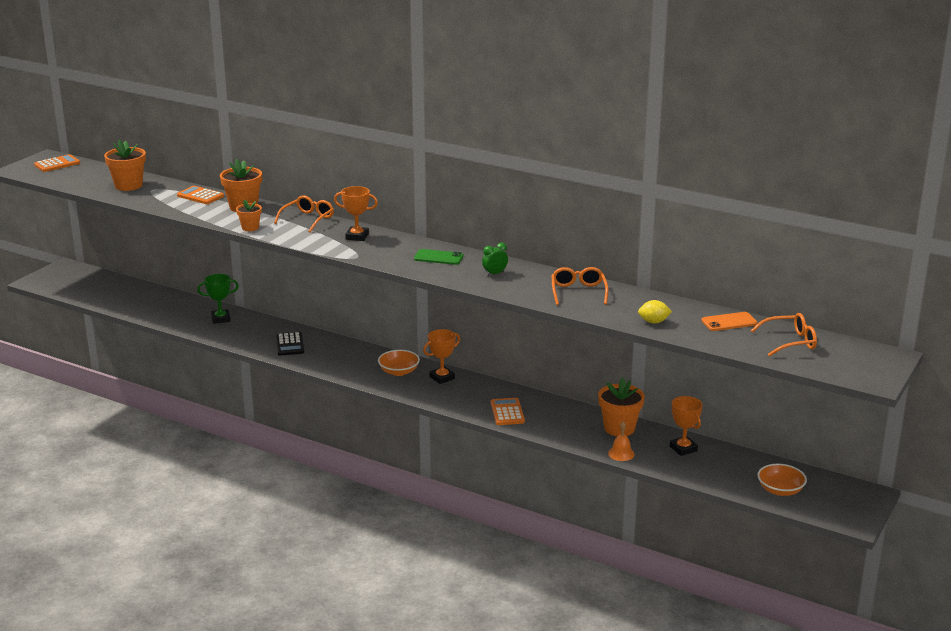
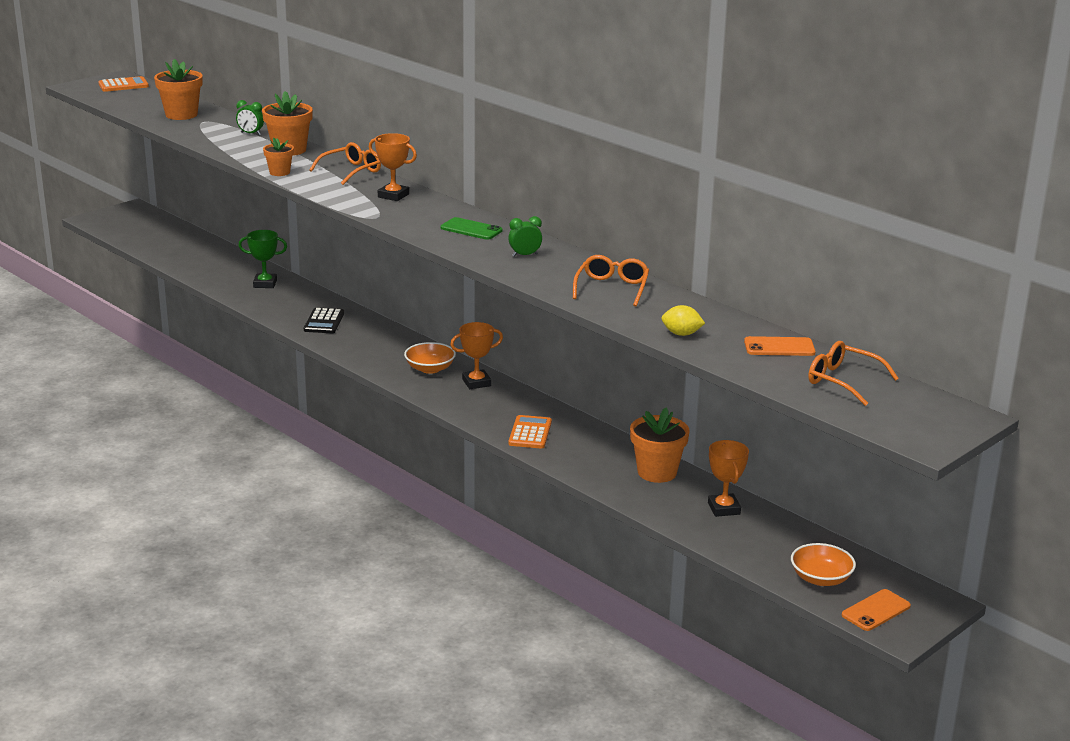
camera: 15 degrees right, 0 degrees up
orange calculator [177,186,224,204] -> green clock [236,100,264,135]
orange bell [608,422,635,461] -> none
orange glasses [751,313,817,357] -> orange glasses turned 150 degrees counterclockwise [808,341,899,406]
none -> orange phone [841,589,911,631]

